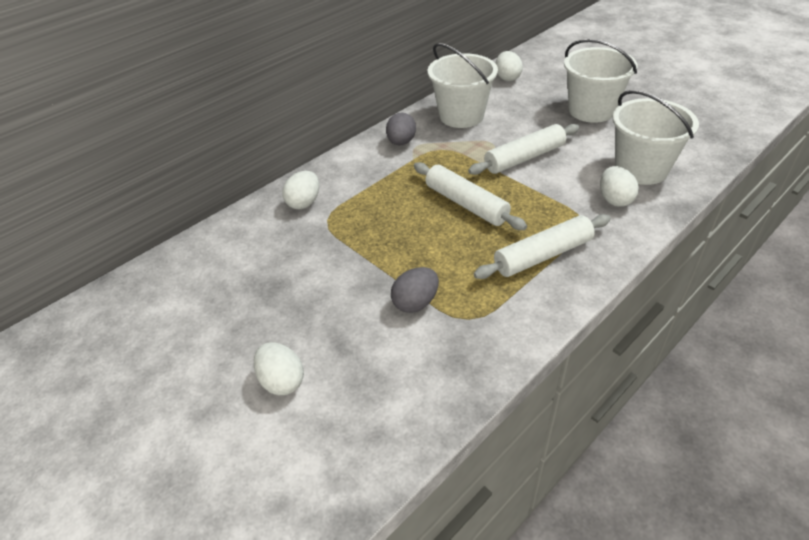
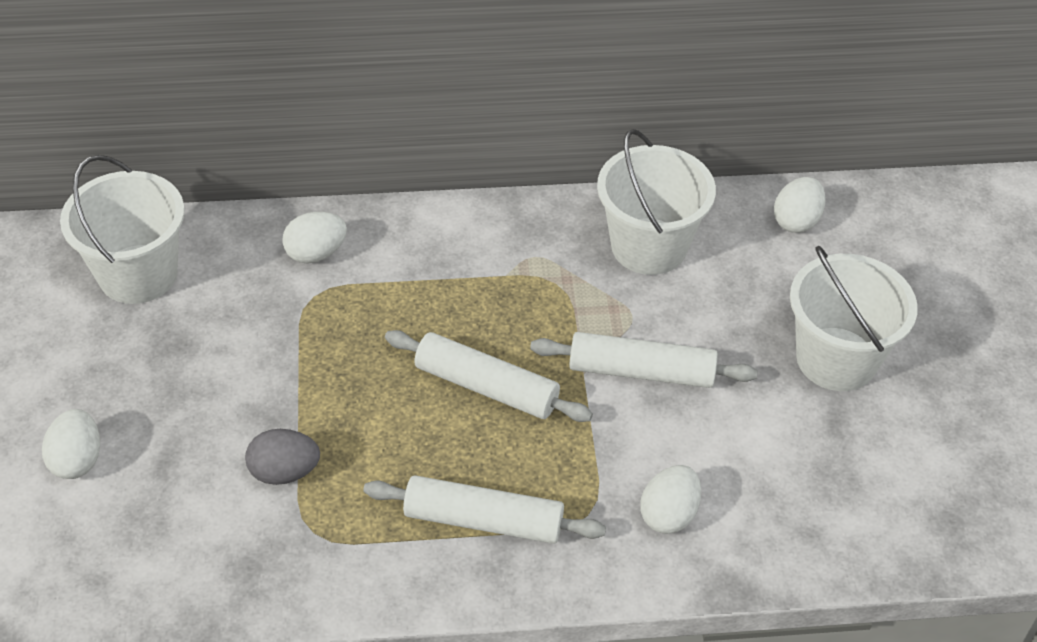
camera: 35 degrees right, 5 degrees up
grey egg [386,113,416,145] -> none
white rolling pin [414,162,527,230] -> white rolling pin turned 60 degrees counterclockwise [385,330,593,422]
white bucket [612,90,699,185] -> white bucket moved to [60,155,185,304]

